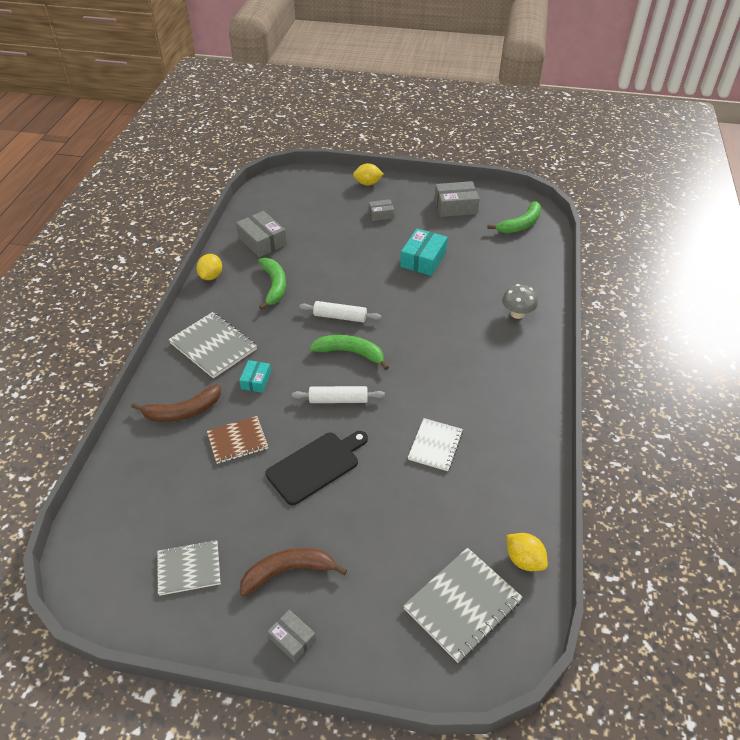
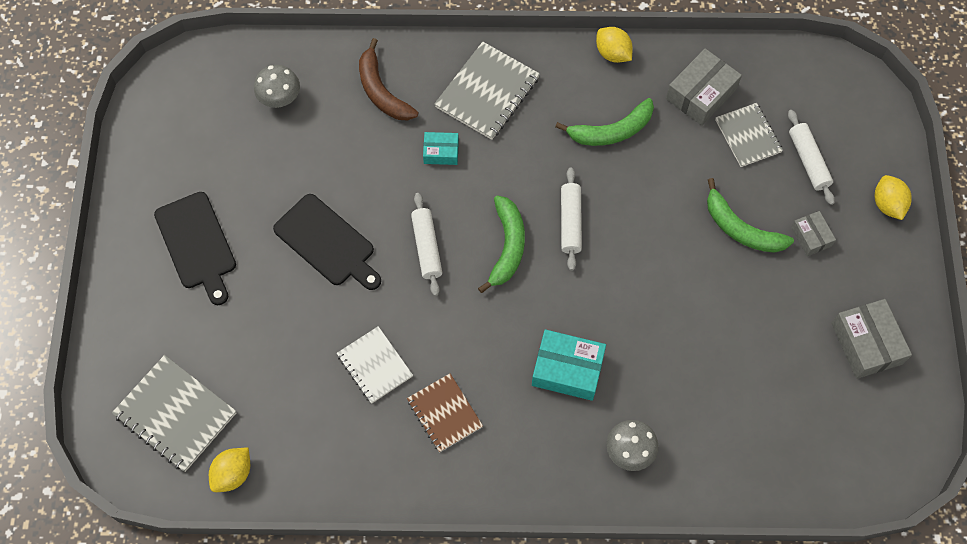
camera: 80 degrees right, 20 degrees up
grey notebook [157,540,221,596] -> grey notebook moved to [715,103,783,167]
yellow lemon [197,254,222,280] -> yellow lemon turned 45 degrees clockwise [596,27,633,63]
brown notebook [207,416,268,464] -> brown notebook moved to [407,374,483,452]
brown banana [240,548,347,596] -> black cutting board [154,192,236,305]
grey box [268,610,316,662] -> none
turquoise box [400,229,448,276] -> turquoise box moved to [532,329,606,401]
white notebook [408,418,463,471] -> white notebook turned 45 degrees clockwise [337,326,413,404]
green banana [487,201,541,233] -> green banana moved to [707,178,794,253]
none -> grey mushroom [254,65,300,108]
none -> white rolling pin [788,110,835,205]

